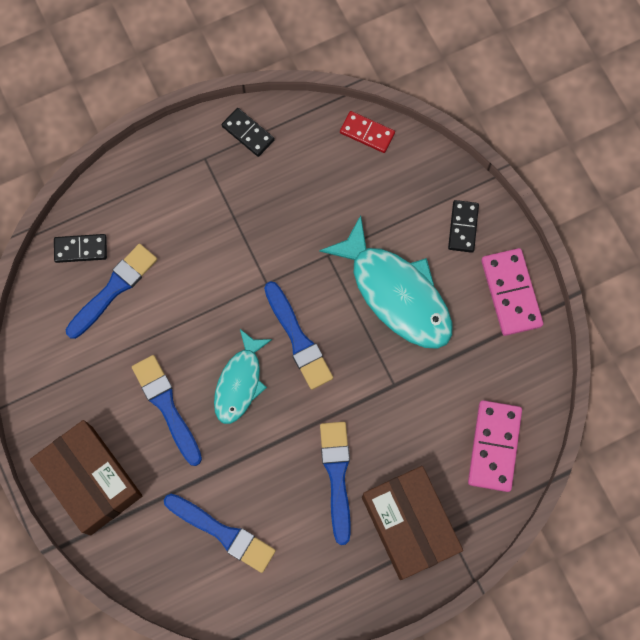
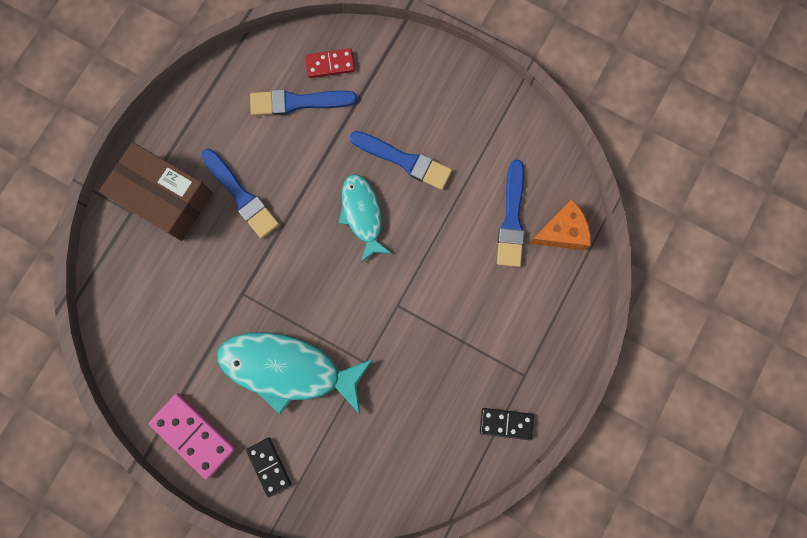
camera: 145 degrees right, 5 degrees up
brown box [30,420,142,535] -> none
black domino [54,234,107,263] -> orange cheese [529,199,591,250]
blue brush [264,281,333,390] -> none
red domino [340,111,395,153] -> red domino moved to [305,48,355,78]
pink domino [468,400,522,492] -> none

